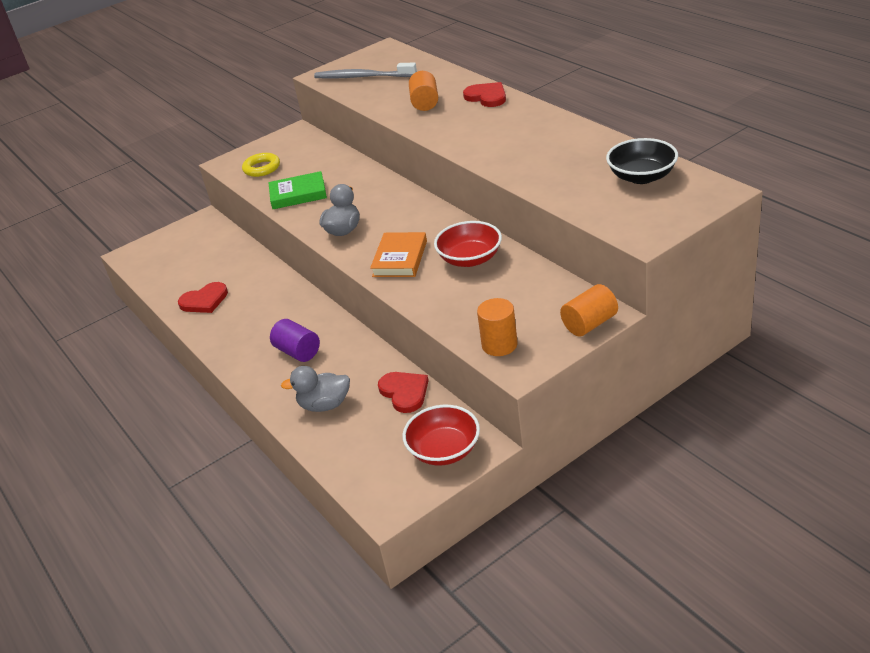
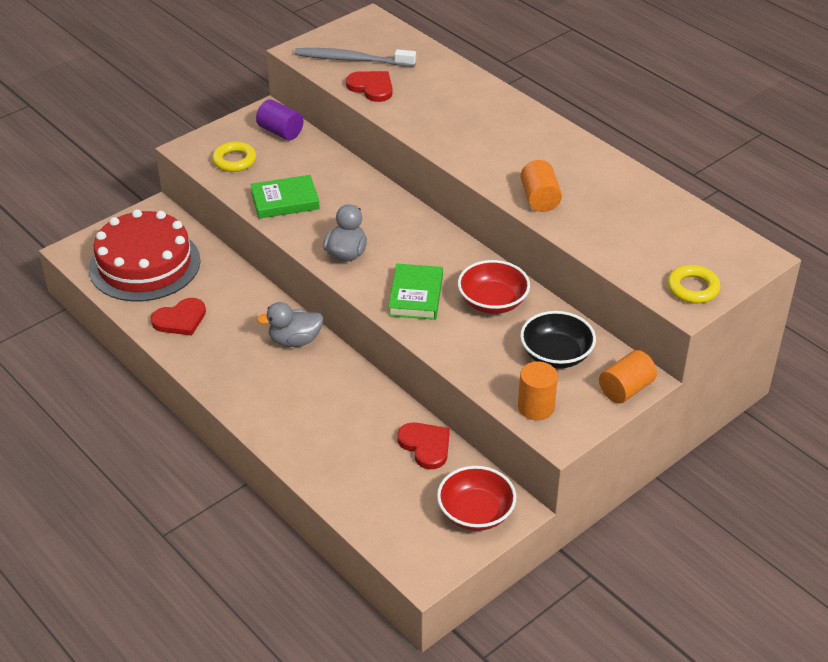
camera: 10 degrees left, 5 degrees up
purple cylinder [270,319,320,362] -> purple cylinder moved to [256,100,303,140]
grey duck [281,366,350,412] -> grey duck moved to [257,302,323,347]
orange book [370,232,427,277] -> green book [388,264,443,320]
orange cylinder [409,71,438,111] -> orange cylinder moved to [520,160,562,212]
red heart [463,82,506,107] -> red heart moved to [346,71,393,102]
black bowl [606,138,678,184] -> black bowl moved to [520,311,596,368]
none -> red cake [89,209,201,301]
none -> yellow ring [667,265,721,304]

